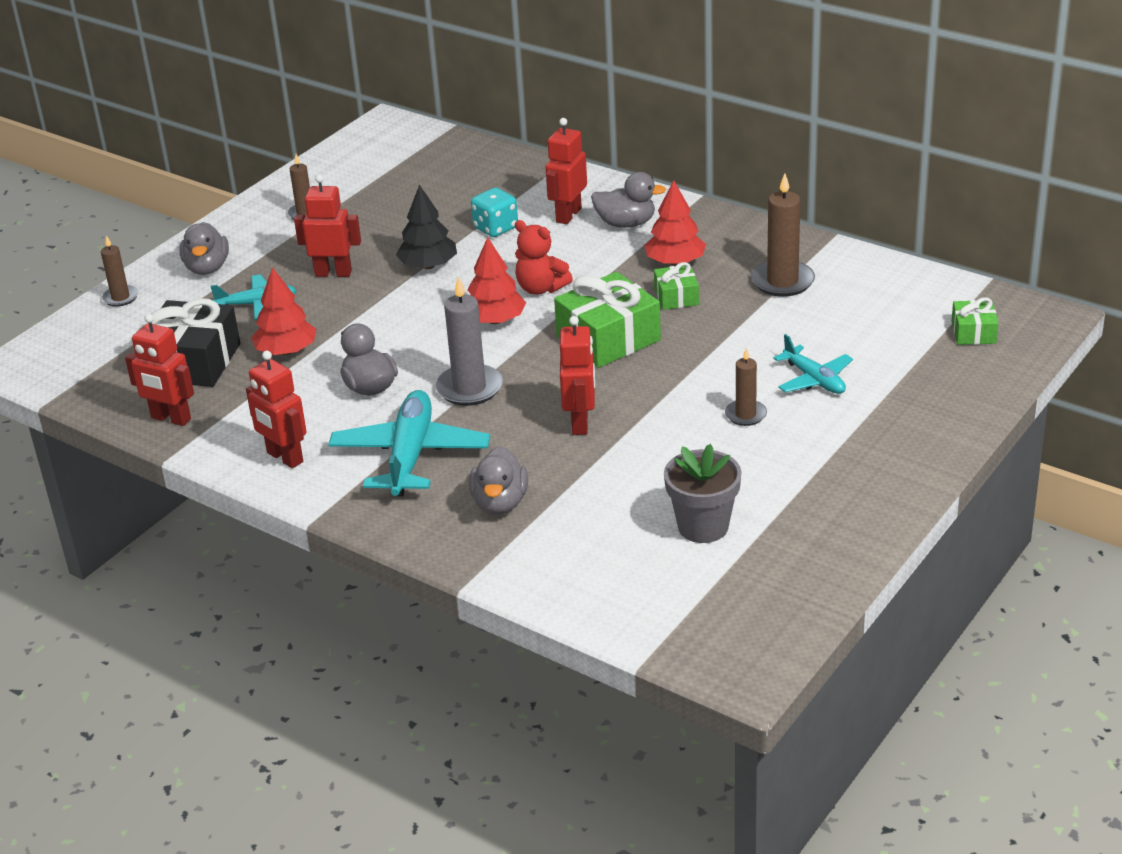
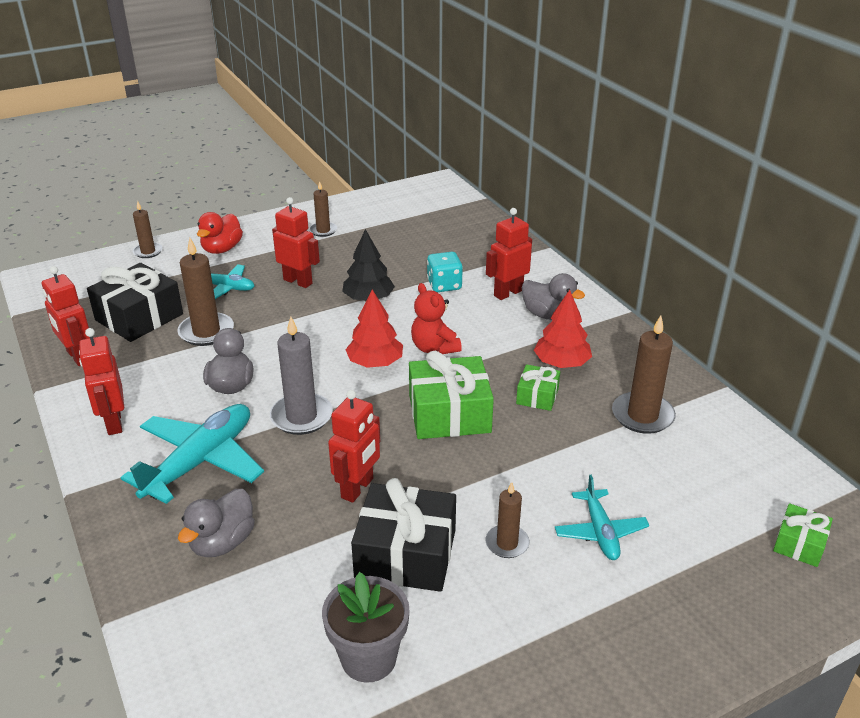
camera: 25 degrees right, 0 degrees up
grey duck [179,222,229,275] -> red duck [197,212,243,254]
red tree [251,267,316,355] -> brown candle [177,238,234,346]
none -> black gift [351,478,456,592]

